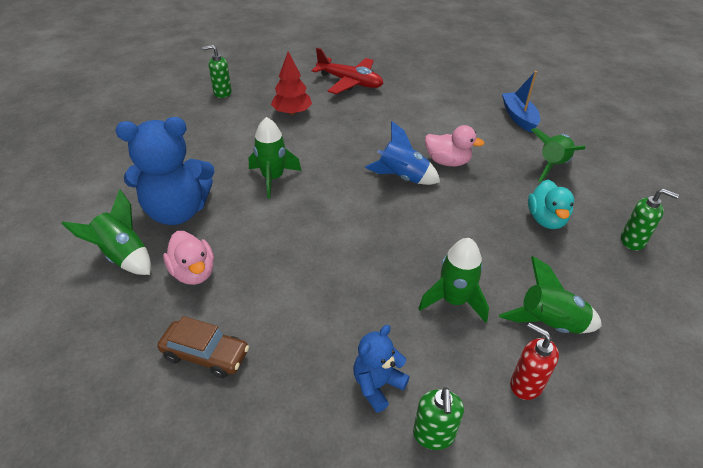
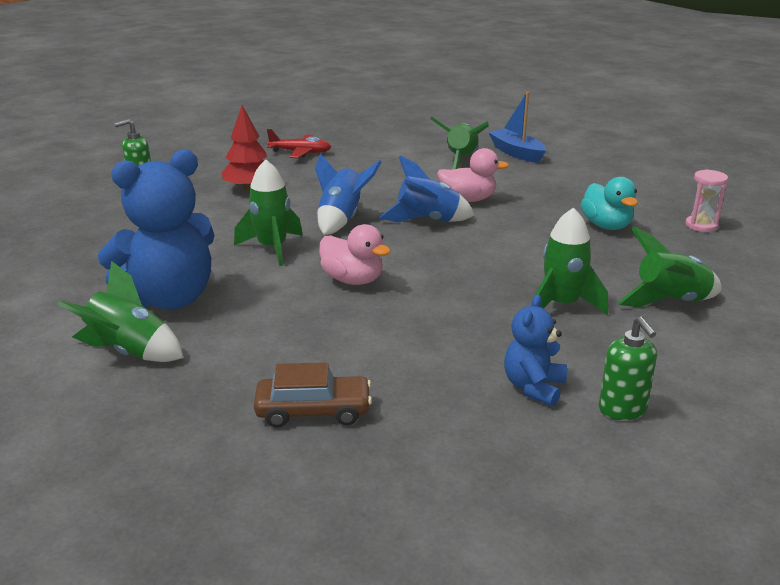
camera: 20 degrees left, 15 degrees down
pink duck [163,231,214,285] -> pink duck moved to [319,224,391,285]
red plane [312,48,383,94] -> red plane [267,129,332,158], size x0.67
red soap dispenser [510,323,559,400] -> none
green rocket [531,128,586,182] -> green rocket moved to [430,117,489,169]
green soap dispenser [621,189,679,250] -> pink hourglass [685,169,728,232]
none -> blue rocket [315,153,381,235]

